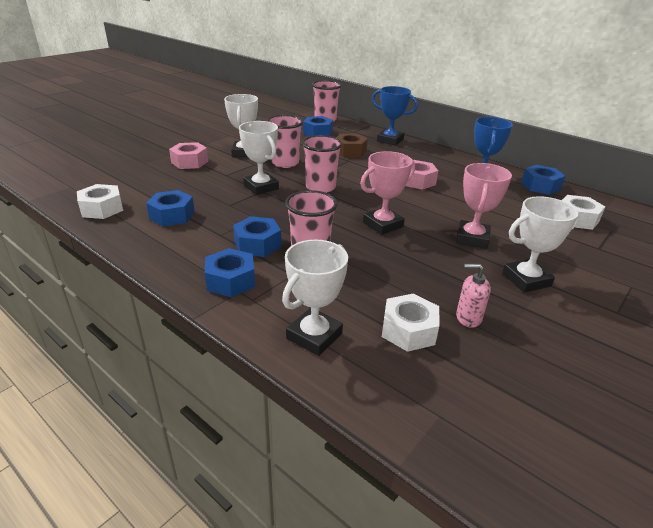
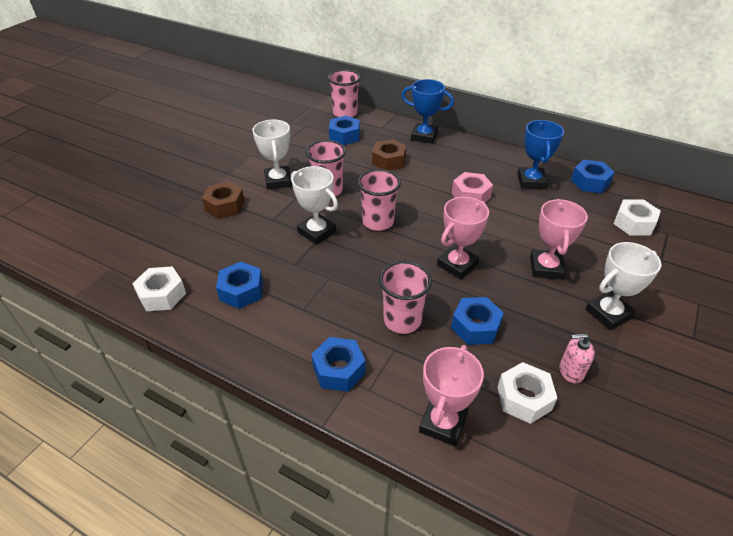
camera: 10 degrees left, 10 degrees up
pink nut [169,142,208,169] -> brown nut [202,182,245,219]
blue nut [233,216,281,257] -> blue nut moved to [451,297,504,345]
white trophy [282,240,348,356] -> pink trophy [419,345,484,447]

